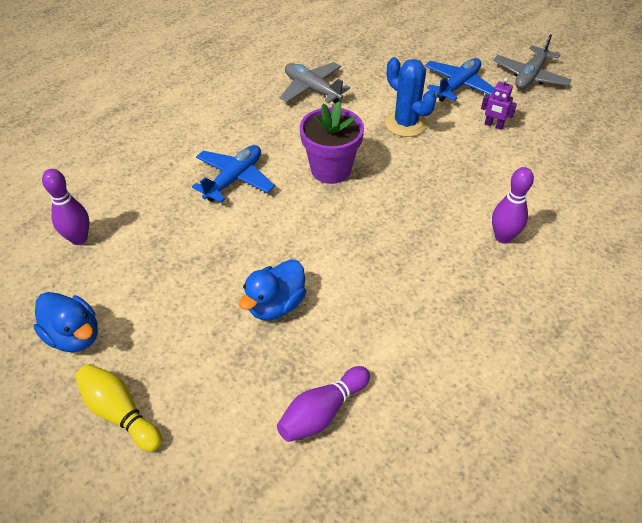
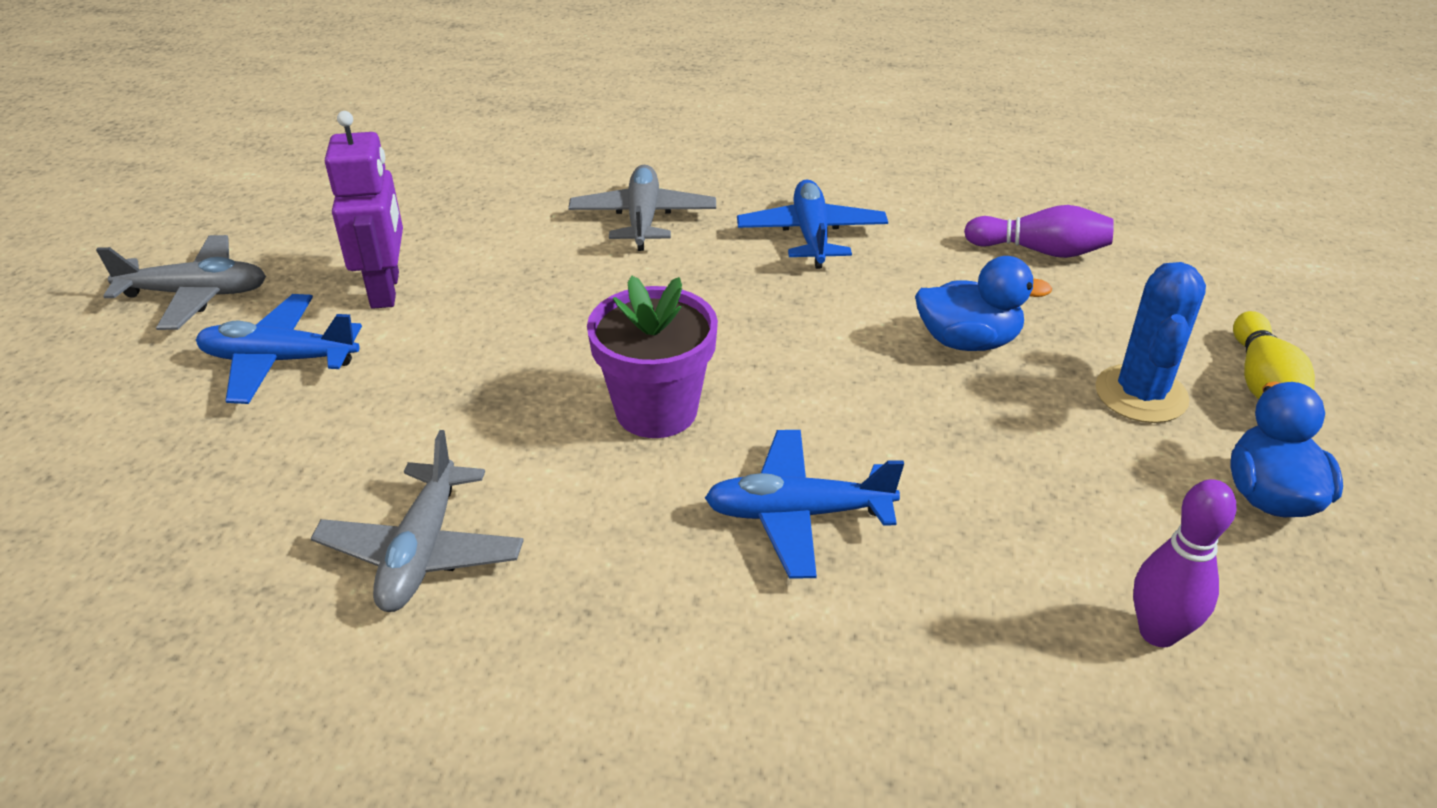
camera: 125 degrees left, 10 degrees down
blue cactus [385,57,437,137] -> blue cactus moved to [1095,262,1206,423]
purple robot [481,78,517,130] -> purple robot [325,111,403,309], size x1.82
purple bowling pin [492,167,534,244] -> grey plane [568,165,716,251]
none -> blue plane [737,179,888,269]

